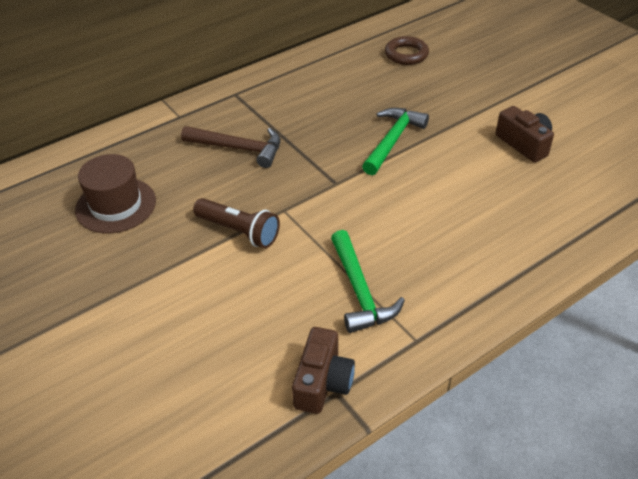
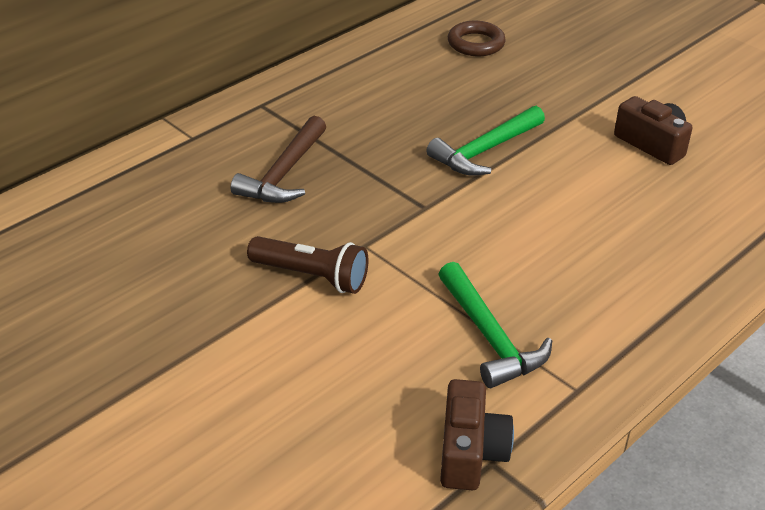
camera: 10 degrees left, 5 degrees down
brown hat [75,154,156,233] -> none
brown hammer [181,126,281,168] -> brown hammer turned 105 degrees clockwise [231,116,326,203]
green hammer [362,108,429,175] -> green hammer turned 150 degrees counterclockwise [426,106,545,176]

